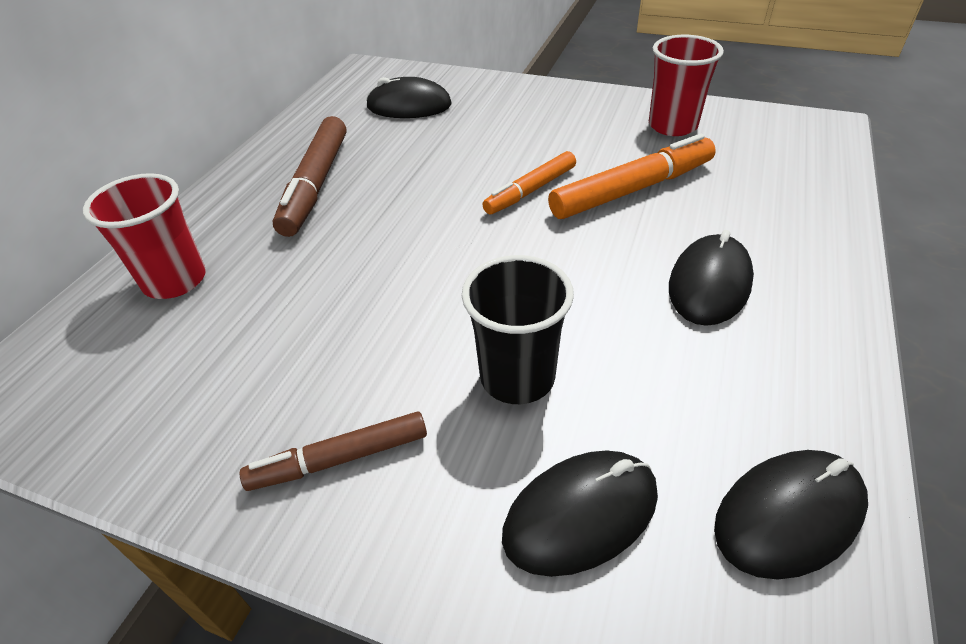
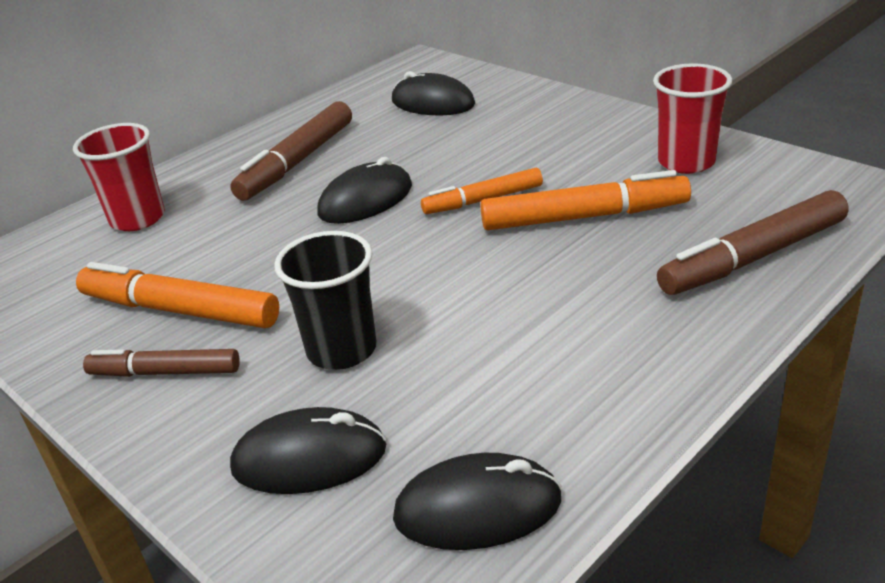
camera: 25 degrees right, 10 degrees down
black mouse [669,230,754,326] -> black mouse moved to [317,157,412,224]
none -> orange marker [76,262,279,328]
none -> brown marker [657,190,848,295]

